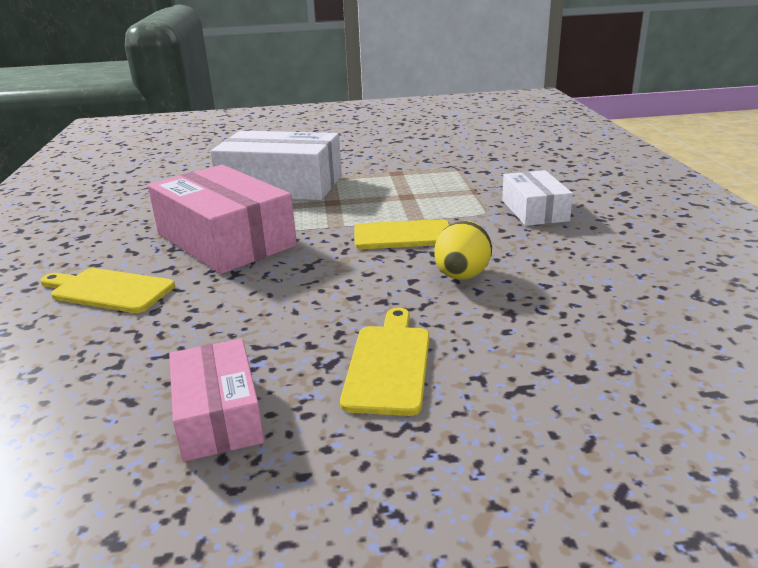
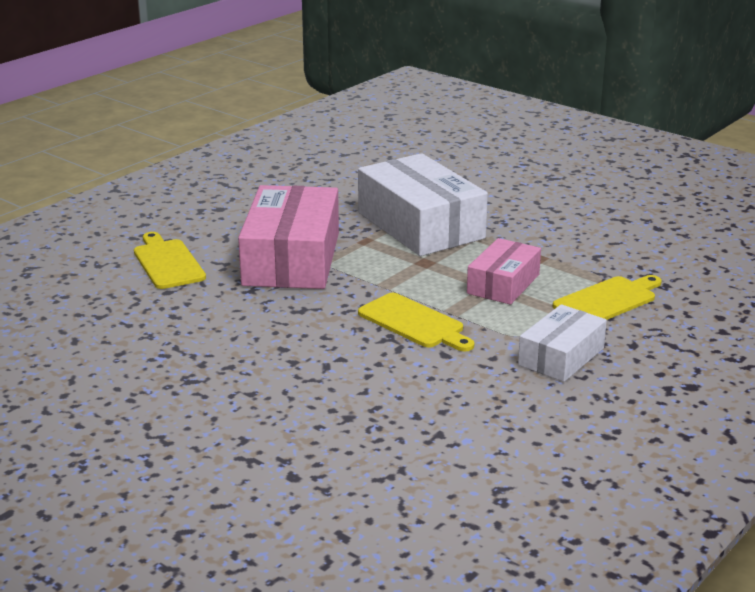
camera: 45 degrees right, 0 degrees up
pink box [169,339,264,462] -> pink box moved to [467,238,541,305]
yellow cutting board [340,308,430,416] -> yellow cutting board moved to [553,275,662,320]
yellow egg [434,221,492,280] -> none

